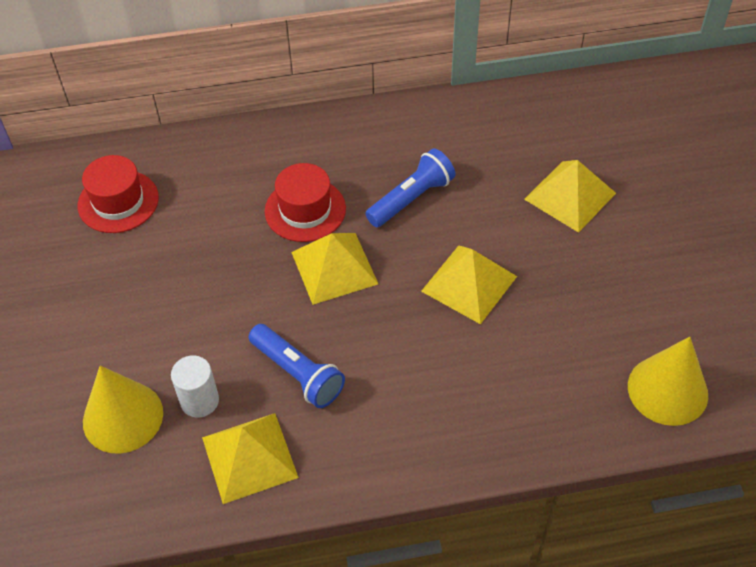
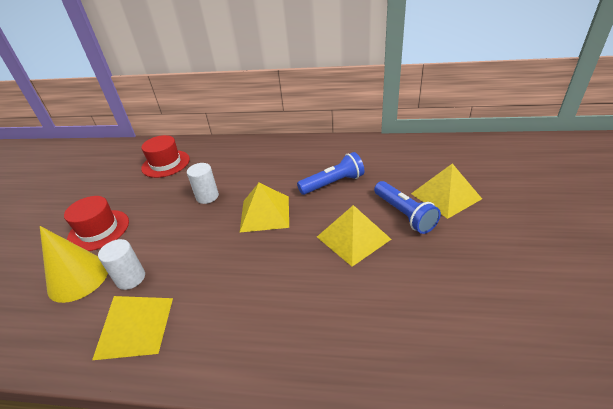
camera: 20 degrees right, 15 degrees down
blue flashlight [249,324,345,408] -> blue flashlight moved to [374,181,441,234]
red hat [265,163,346,242] -> red hat moved to [64,196,129,251]
yellow cone [628,337,708,426] -> none
none -> white cylinder [187,163,219,204]

